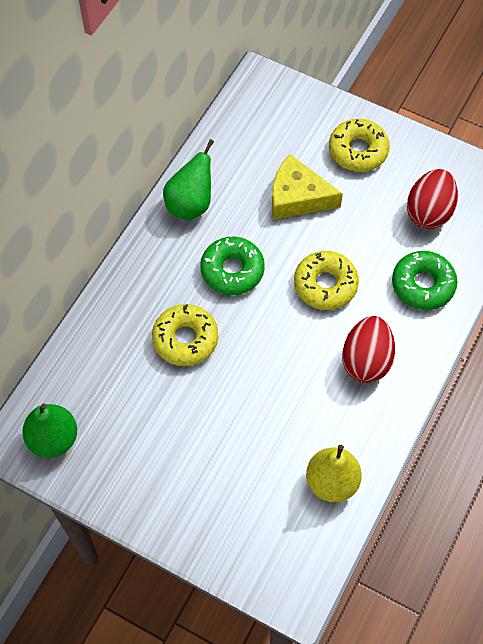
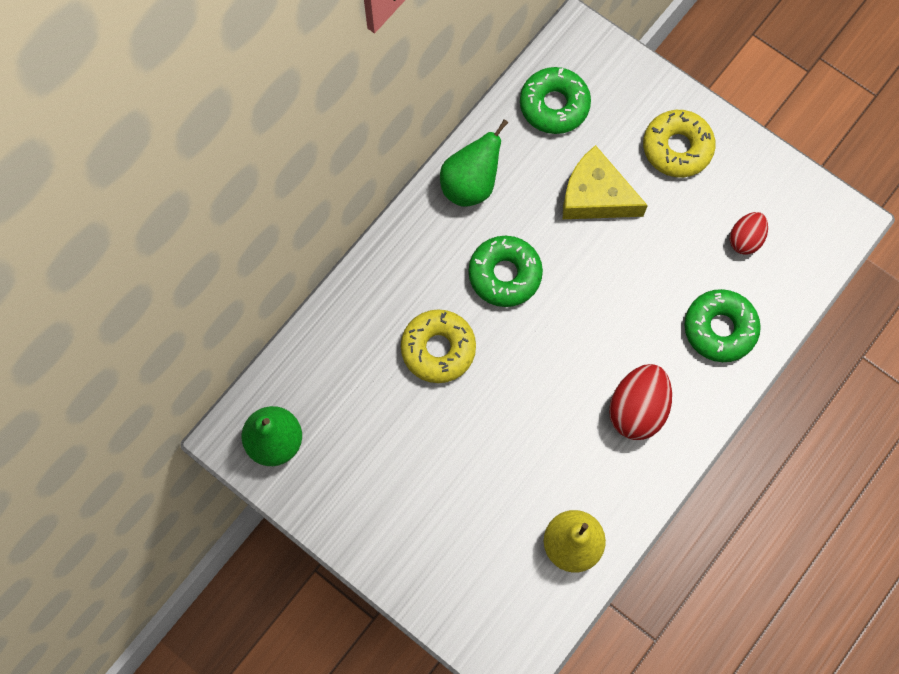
camera: 10 degrees right, 10 degrees up
yellow donut [294,251,359,310] -> none
red egg [407,169,458,229] -> red egg [730,212,768,255], size x0.61
none -> green donut [520,67,591,134]

